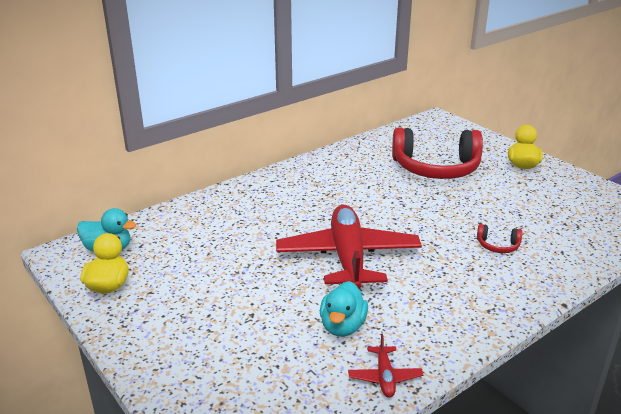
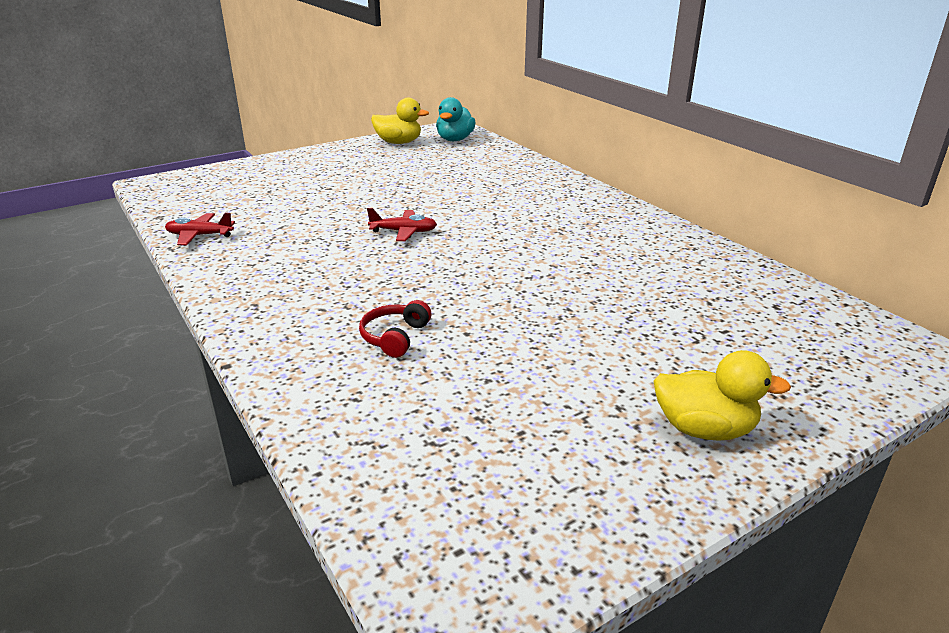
camera: 95 degrees right, 0 degrees up
red plane [276,205,422,289] -> red plane [367,208,437,241], size x0.41
turquoise duck [320,281,368,337] -> none
red headphones [392,127,483,179] -> none

